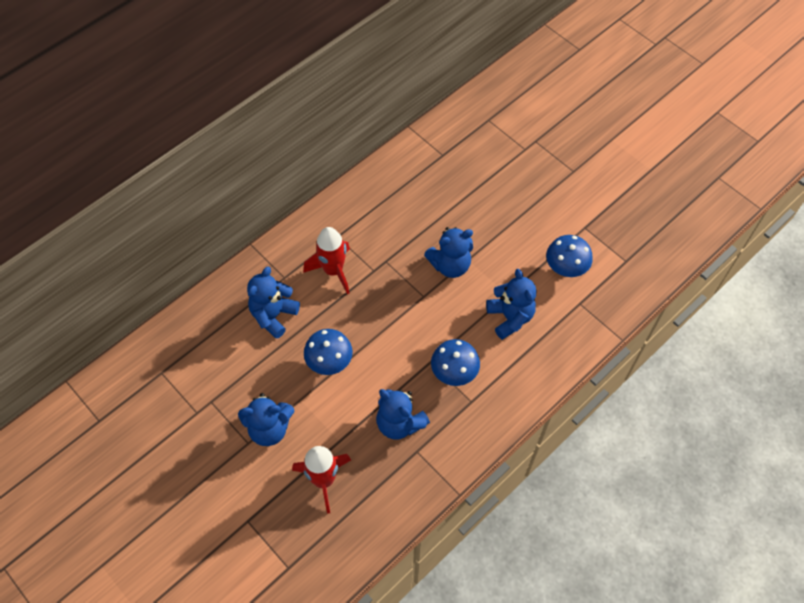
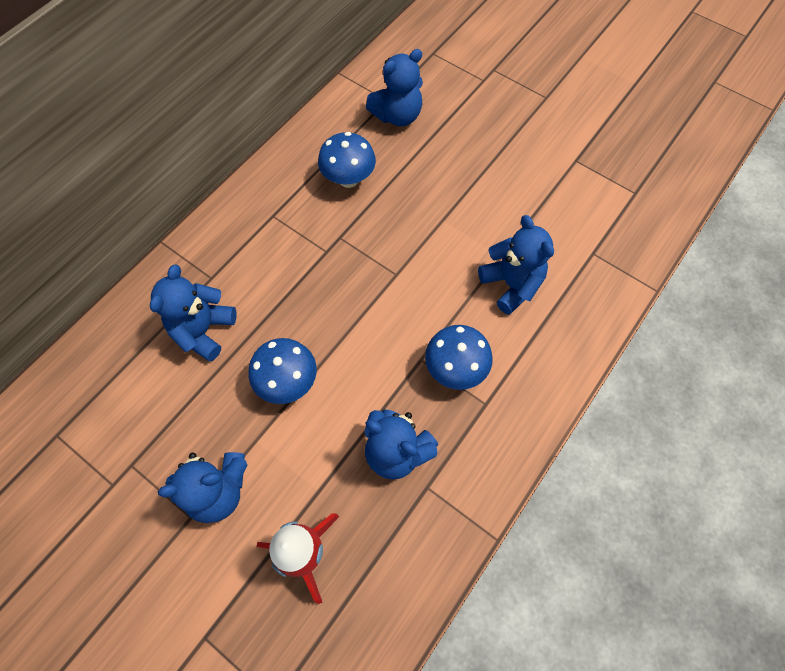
camera: 10 degrees left, 5 degrees up
red rocket [303,227,350,294] -> none
blue teddy bear [424,227,473,278] -> blue teddy bear moved to [366,49,423,126]
blue mushroom [546,235,593,277] -> blue mushroom moved to [318,132,376,188]

